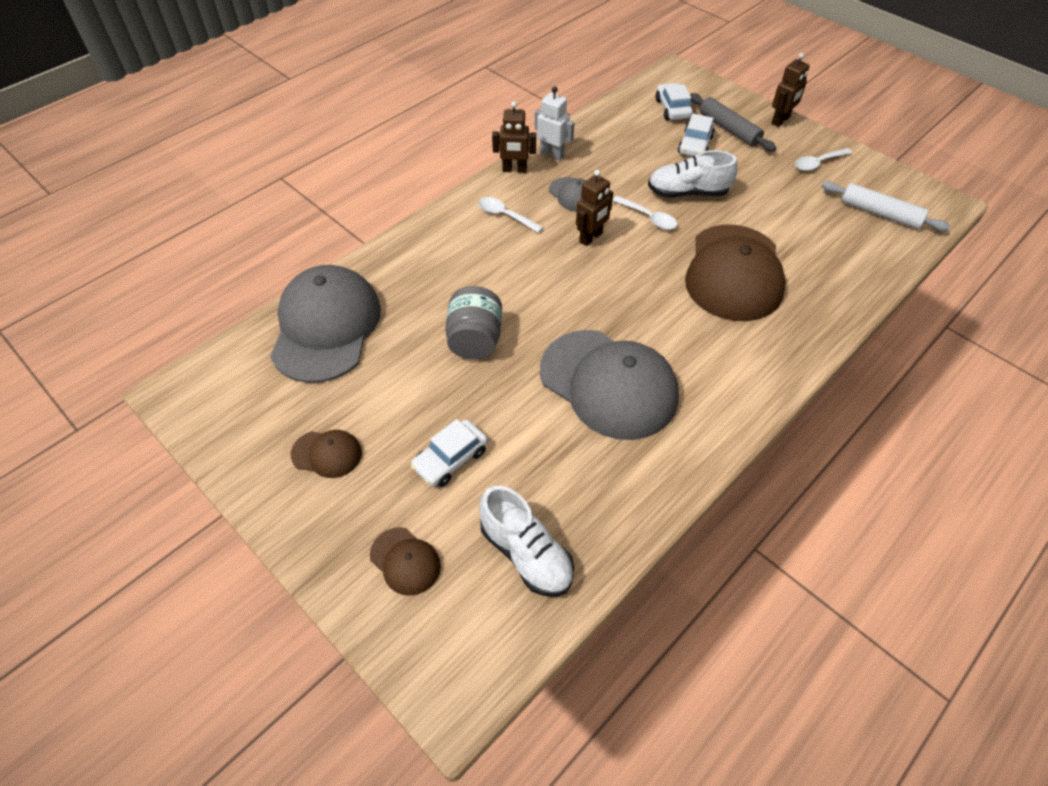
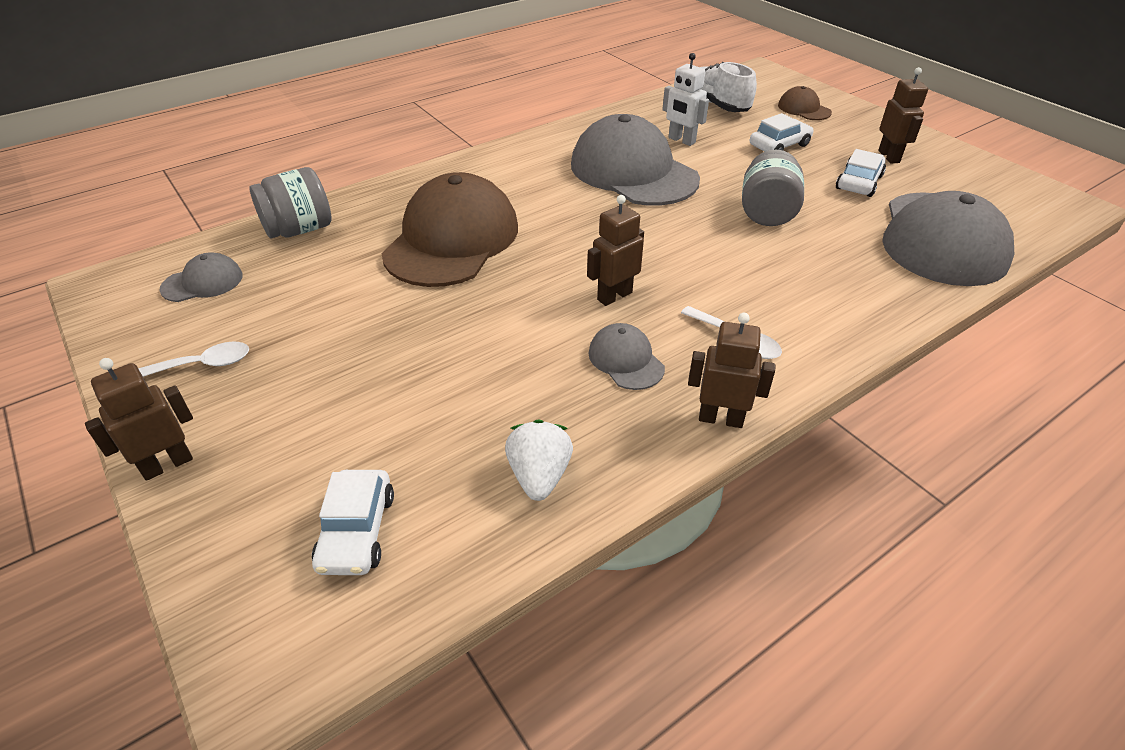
camera: 170 degrees left, 10 degrees down
brown cap [291,430,362,478] -> brown robot [878,67,928,164]
white robot [535,86,575,160] -> white robot moved to [662,53,709,146]
white spoon [612,195,677,230] -> none
white shoe [648,150,738,198] -> none
white car [678,114,715,156] -> white car moved to [836,149,886,197]
grey rolling pin [690,93,776,152] -> none
white rolling pin [822,181,951,231] -> grey cap [159,253,243,302]
none -> grey jar [249,167,332,238]
none -> white strawberry [505,419,573,501]

